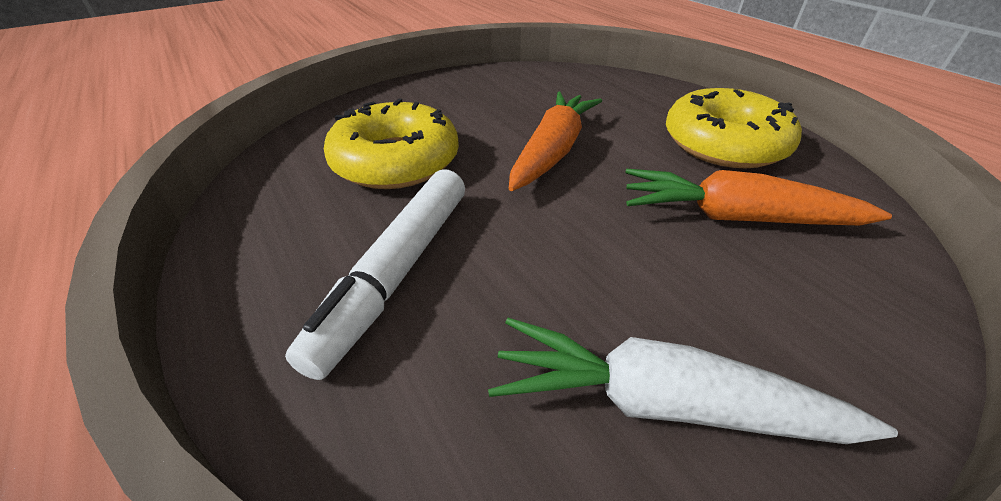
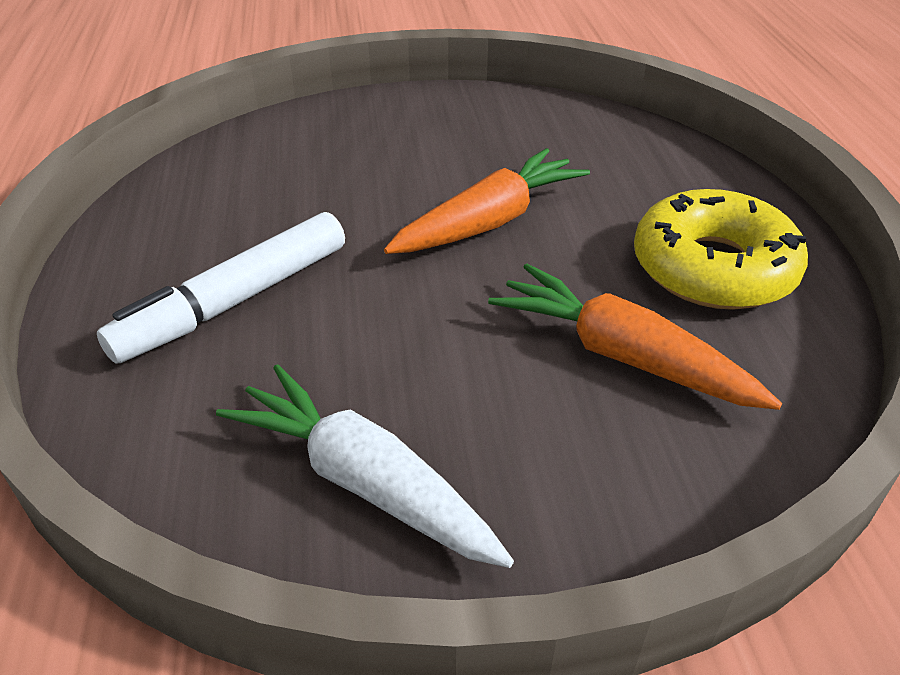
camera: 25 degrees right, 0 degrees up
yellow donut [324,99,459,189] -> none

